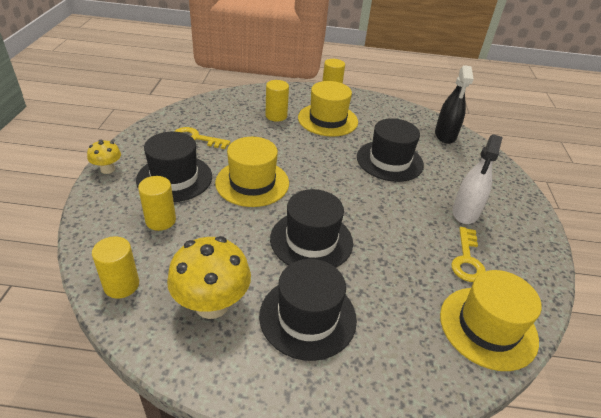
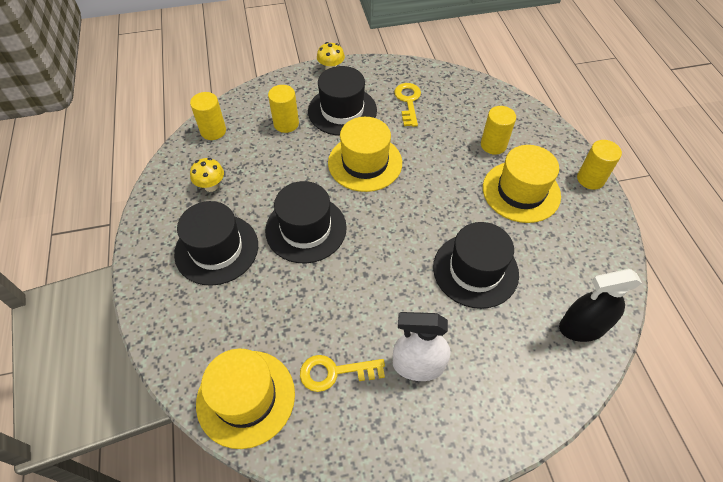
camera: 75 degrees right, 15 degrees up
yellow mushroom [167,236,251,319] -> yellow mushroom [190,158,224,192], size x0.53

